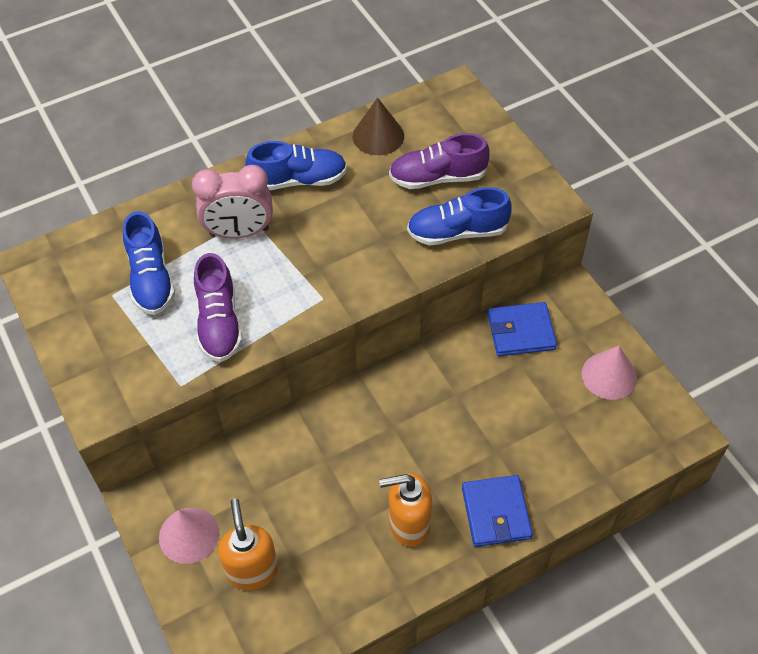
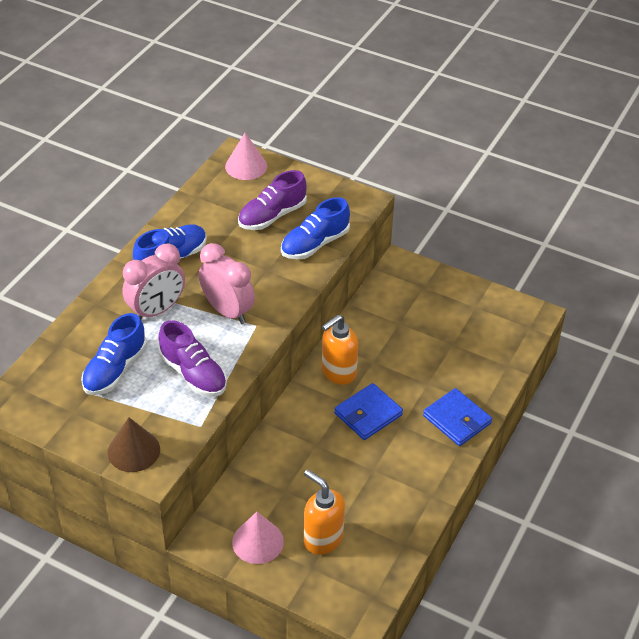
camera: 35 degrees left, 10 degrees down
blue shoe [123,211,175,315] -> blue shoe turned 75 degrees clockwise [81,313,147,395]
brown cone [353,98,404,155] -> brown cone moved to [108,417,160,472]
orange soap dispenser [379,473,432,546] -> orange soap dispenser moved to [322,315,358,385]
blue wallet [488,302,557,356] -> blue wallet moved to [334,383,403,440]
pink cone [582,346,637,400] -> pink cone moved to [225,133,267,180]
none -> pink clock [199,243,255,324]

